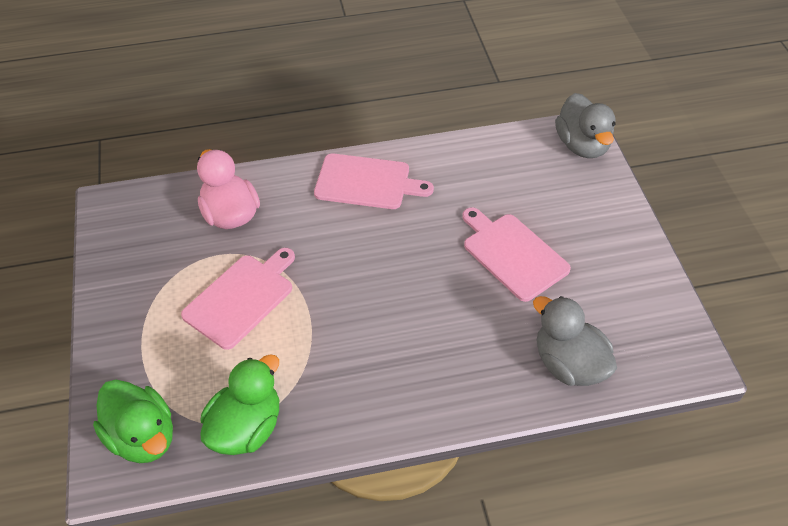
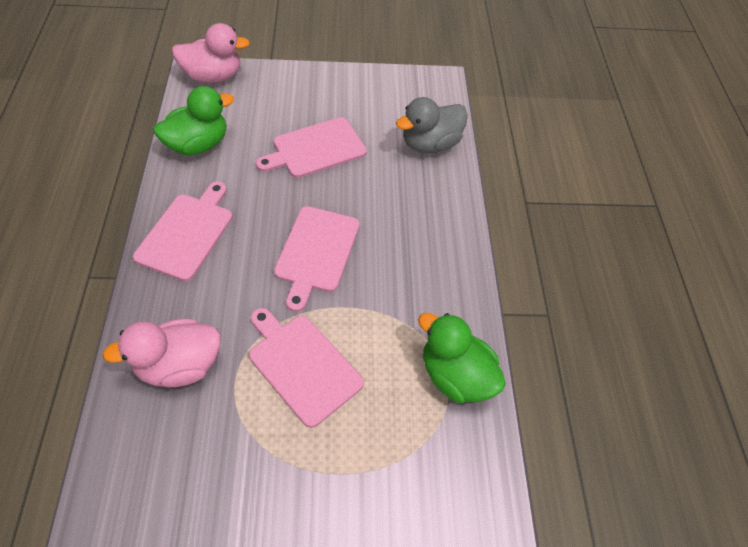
camera: 85 degrees left, 5 degrees up
green duck [93,380,173,463] -> green duck moved to [154,86,234,155]
grey duck [555,93,616,158] -> pink duck [172,23,250,83]
none -> pink cutting board [274,206,360,312]

